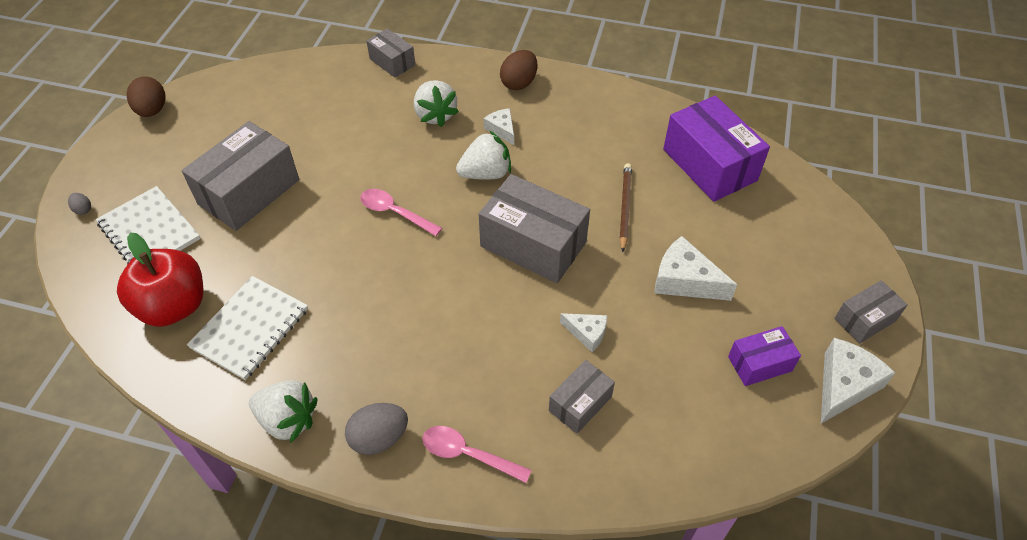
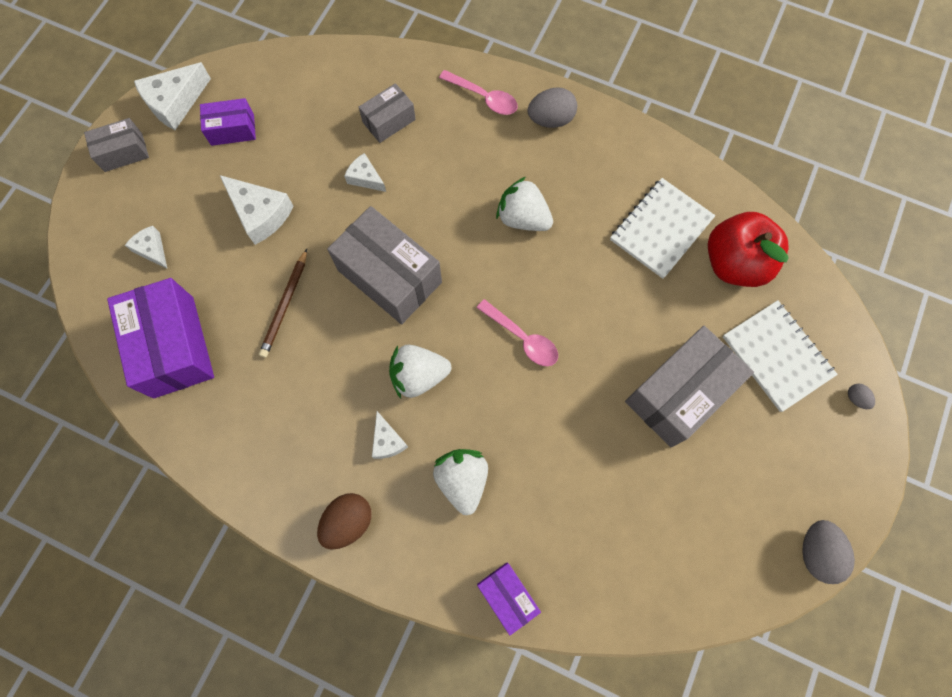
camera: 170 degrees left, 20 degrees up
brown egg [127,76,165,117] -> grey egg [802,520,855,584]
white strawberry [249,380,318,443] -> white strawberry moved to [496,177,553,231]
grey box [366,29,415,78] -> purple box [477,563,541,635]
none -> white cheese [125,226,167,269]

